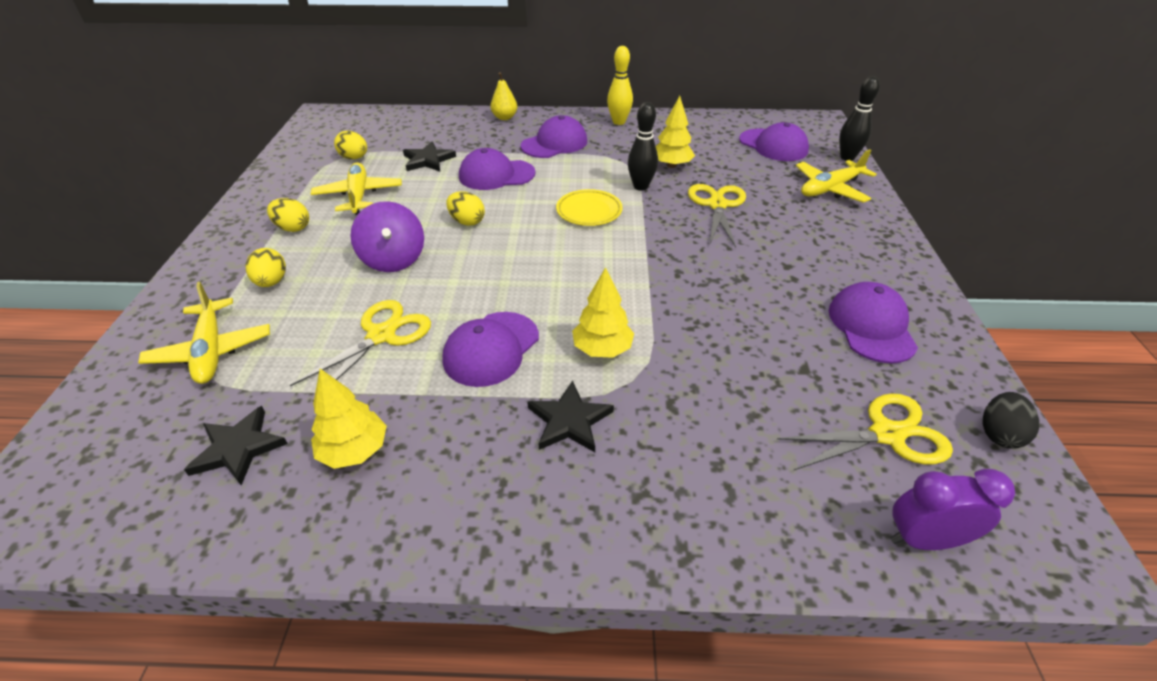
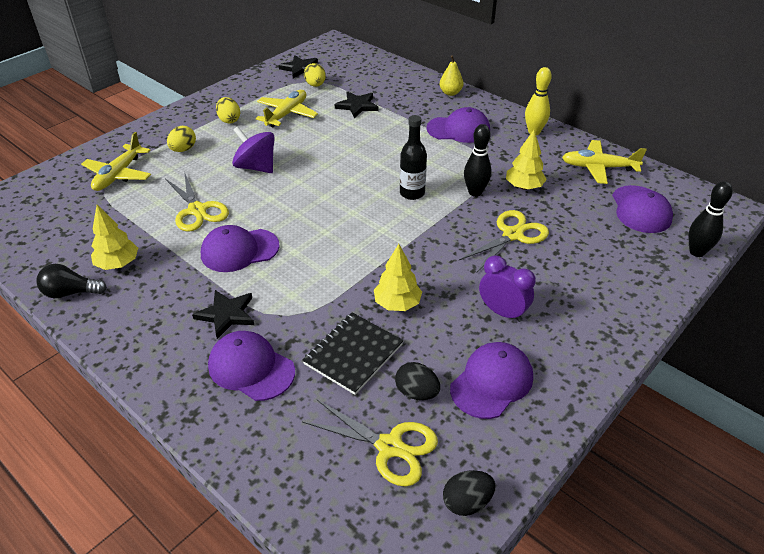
camera: 40 degrees right, 0 degrees up
black star [184,406,288,485] -> black star moved to [279,55,318,78]
yellow scissors [290,300,431,402] -> yellow scissors turned 75 degrees clockwise [166,172,229,232]
purple spinning top [350,201,424,272] -> purple spinning top turned 105 degrees clockwise [232,126,275,173]
yellow egg [446,191,485,226] -> none
purple cap [459,148,535,190] -> purple cap moved to [208,331,295,401]
yellow plate [556,189,623,226] -> black bottle [400,115,427,200]
yellow tree [572,267,634,358] -> yellow tree moved to [374,244,422,311]
yellow plane [796,149,877,203] -> yellow plane moved to [562,140,647,184]
purple clock [890,469,1015,550] -> purple clock moved to [479,256,536,322]
none -> black light bulb [36,264,107,298]
none -> black notebook [302,313,403,395]
none -> black egg [395,362,440,400]

